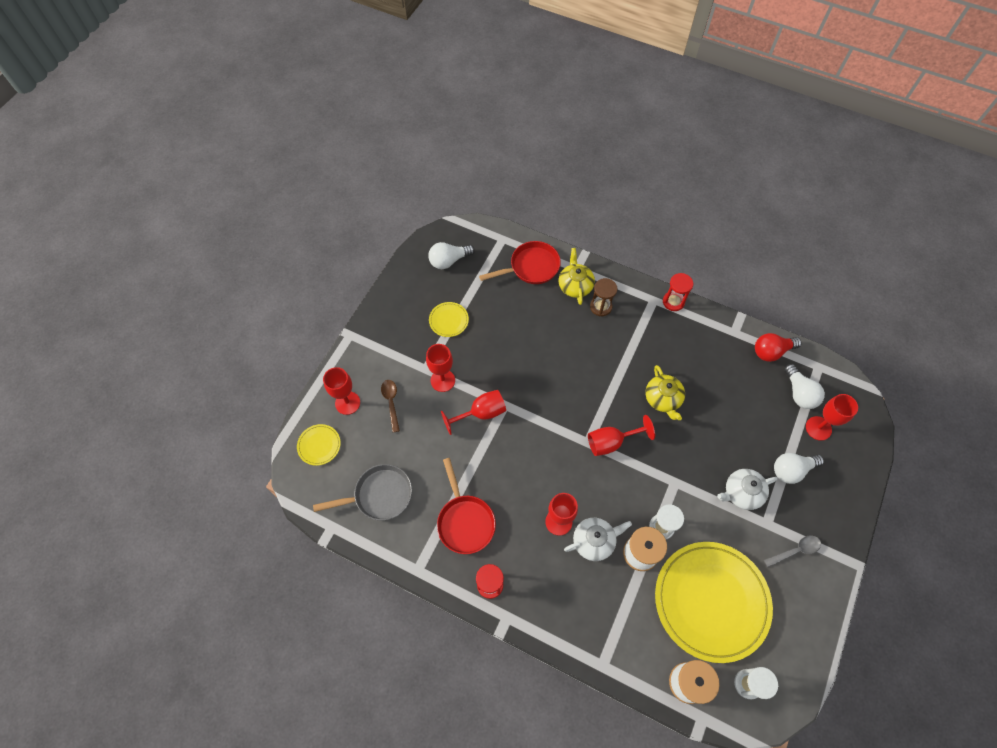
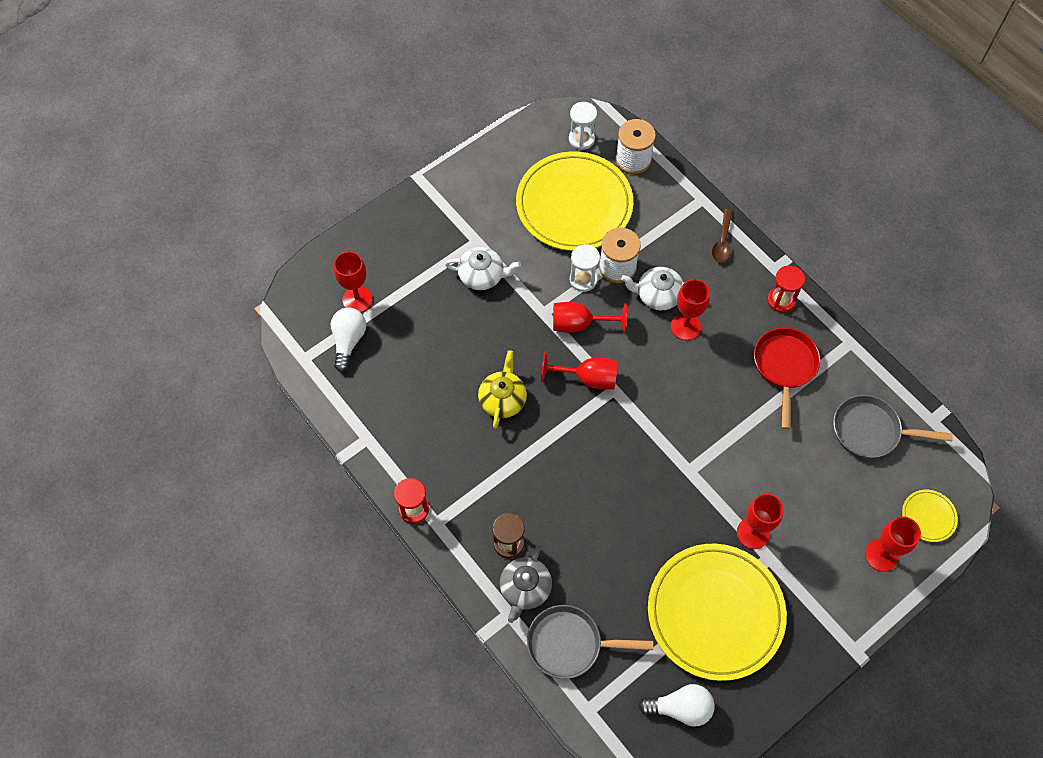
camera: 155 degrees left, 0 degrees up
brown spoon [381,380,400,433] -> brown spoon moved to [712,209,732,263]
yellow plate [429,302,469,337] -> yellow plate [648,544,787,681], size x2.42
red goblet [441,390,506,435] -> red goblet moved to [553,302,627,334]
red pan [479,241,561,284] -> grey pan [527,605,653,679]
yellow teapot [559,248,595,305] -> grey teapot [500,545,552,623]
red light bulb [755,333,802,362] -> none
grey spoon [764,536,821,568] -> none
white light bulb [774,453,824,484] -> none

